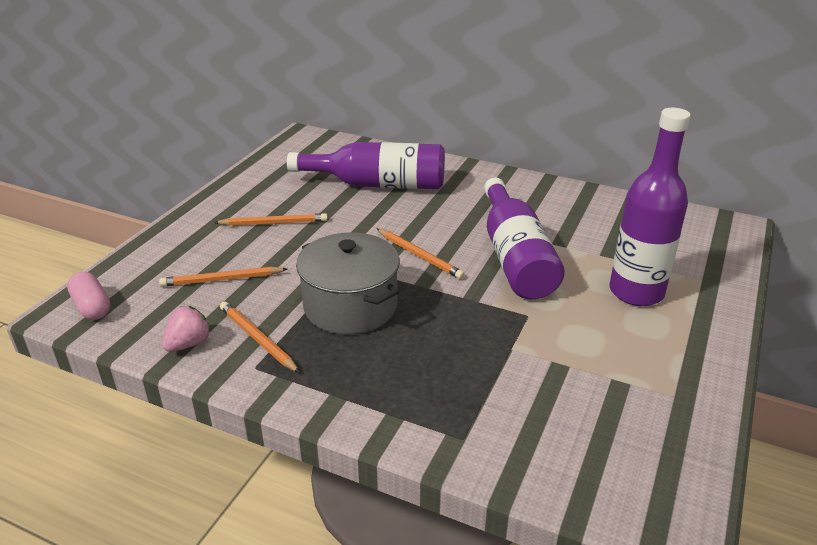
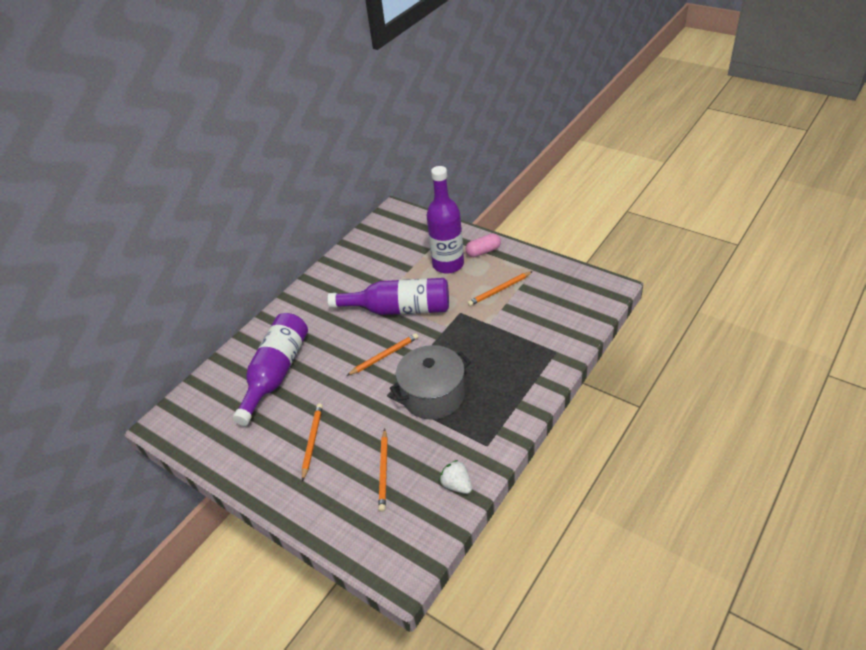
camera: 75 degrees left, 10 degrees up
pink capsule [67,272,111,320] -> pink capsule moved to [466,233,501,257]
pink strawberry [162,306,212,352] -> white strawberry [439,460,472,494]
orange pencil [220,301,300,373] -> orange pencil moved to [467,271,533,306]

